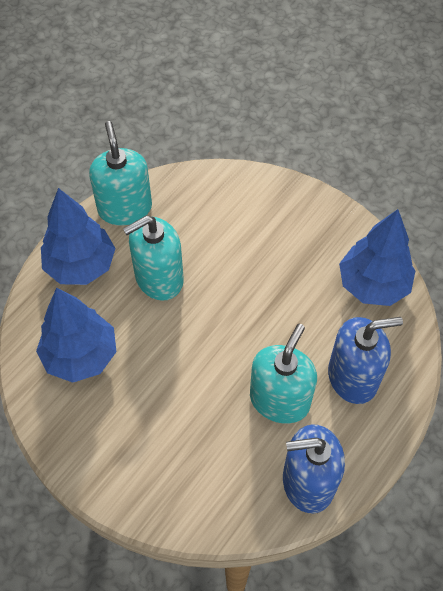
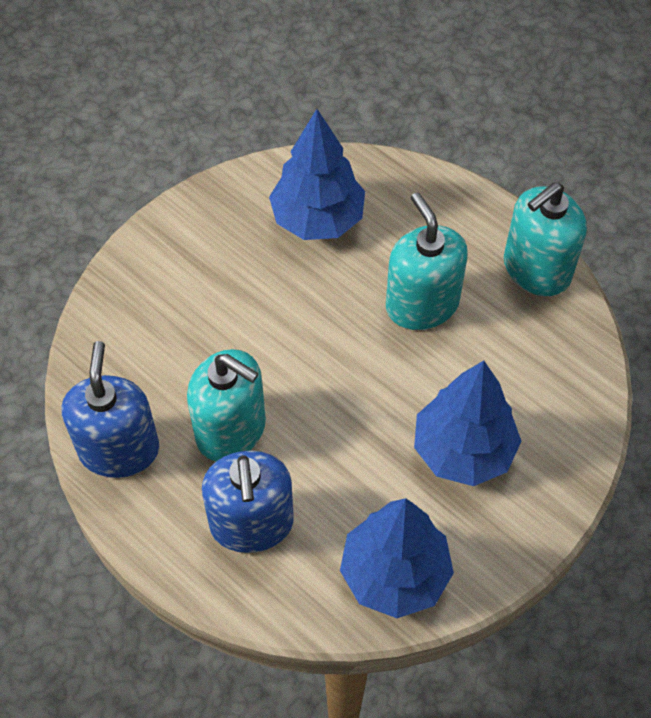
camera: 95 degrees right, 0 degrees up
blue tree [41,188,116,285] -> blue tree moved to [414,361,521,486]
turquoise soap dispenser [89,121,152,225] -> turquoise soap dispenser turned 150 degrees clockwise [504,182,587,296]

